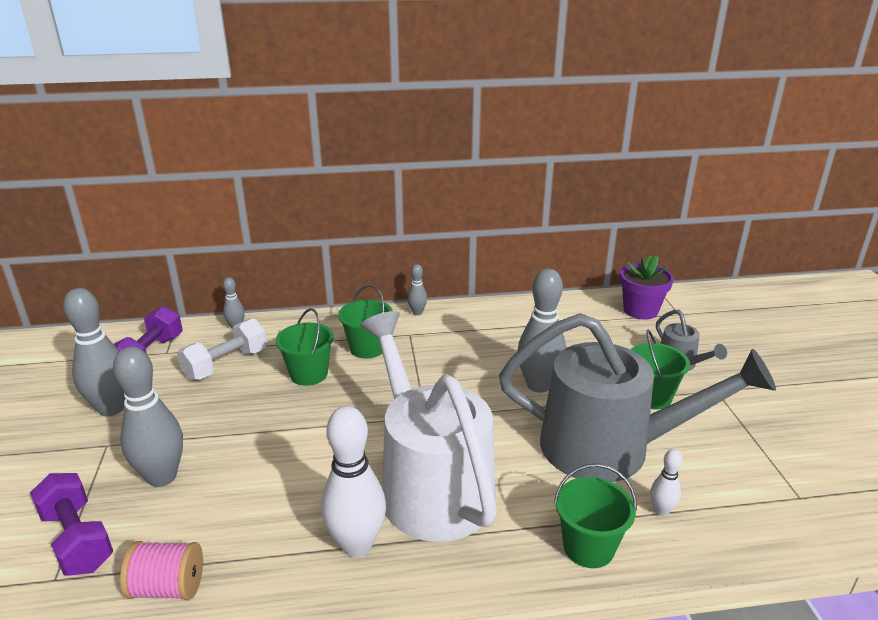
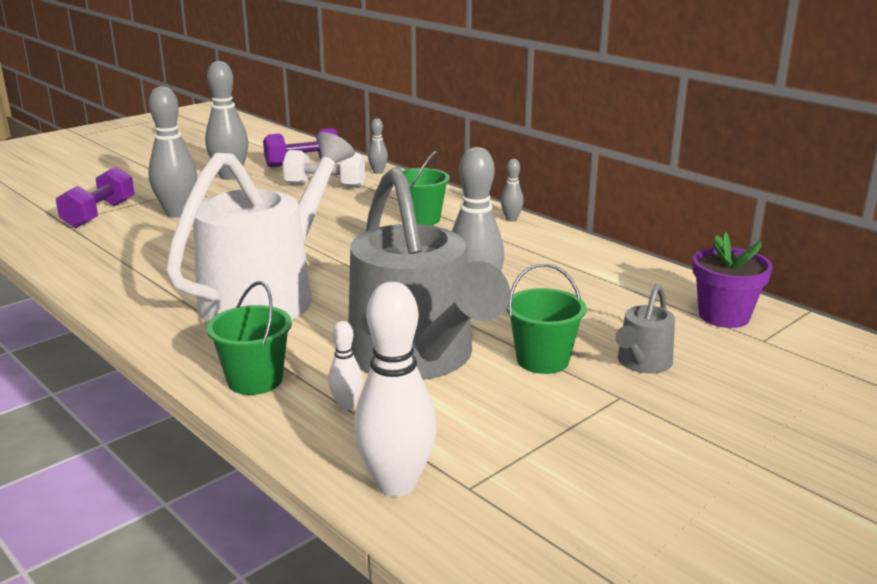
camera: 55 degrees right, 5 degrees down
pink spool [120,541,203,600] -> none
green bucket [276,308,334,386] -> none
white bowling pin [321,406,386,557] -> white bowling pin moved to [354,282,437,497]

